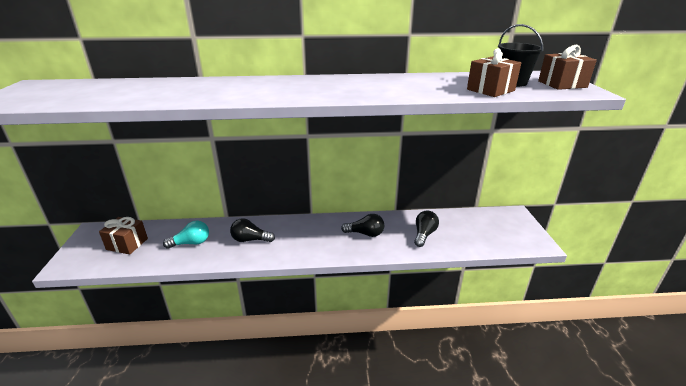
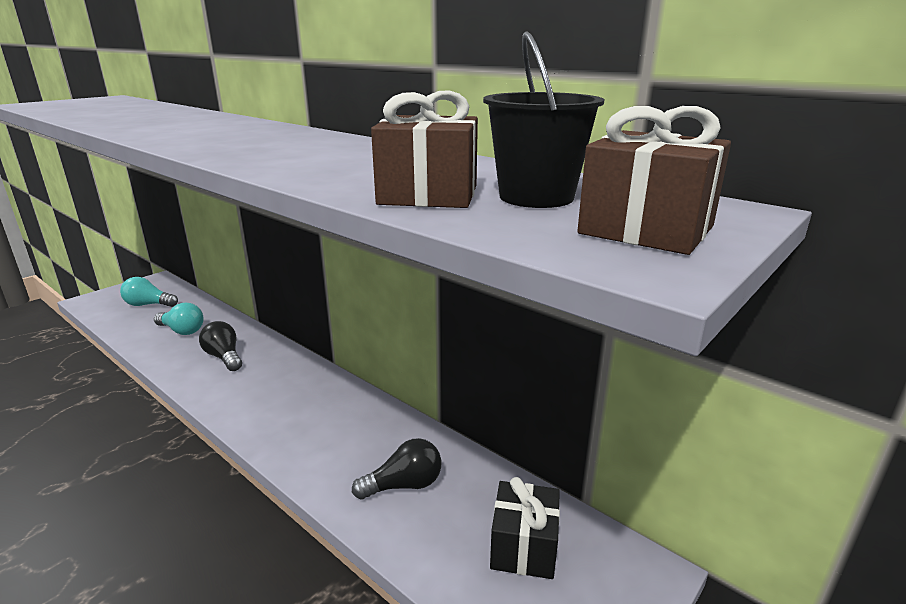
camera: 45 degrees right, 5 degrees down
brown gift [99,217,148,254] -> turquoise light bulb [120,277,178,307]
black light bulb [341,214,384,237] -> none
none -> black gift [490,477,560,579]

